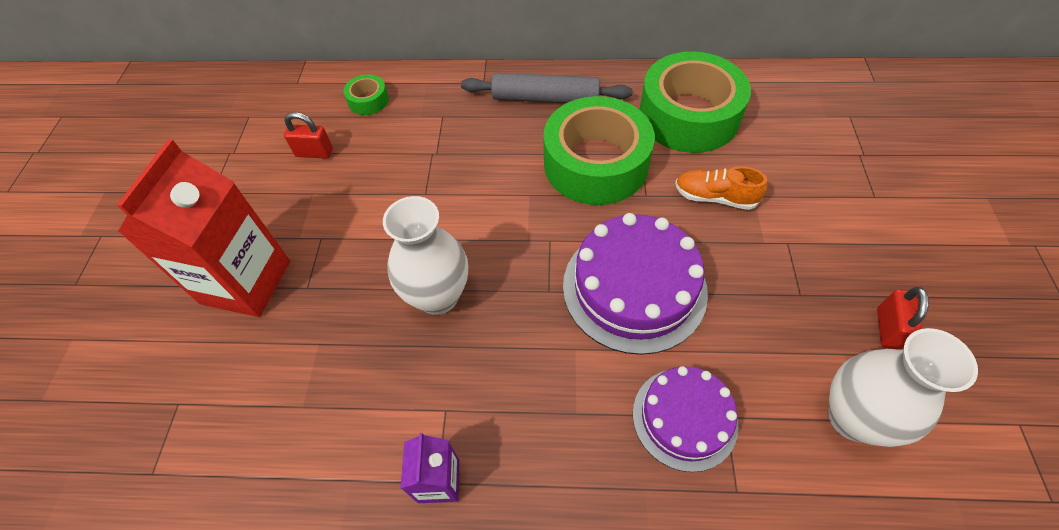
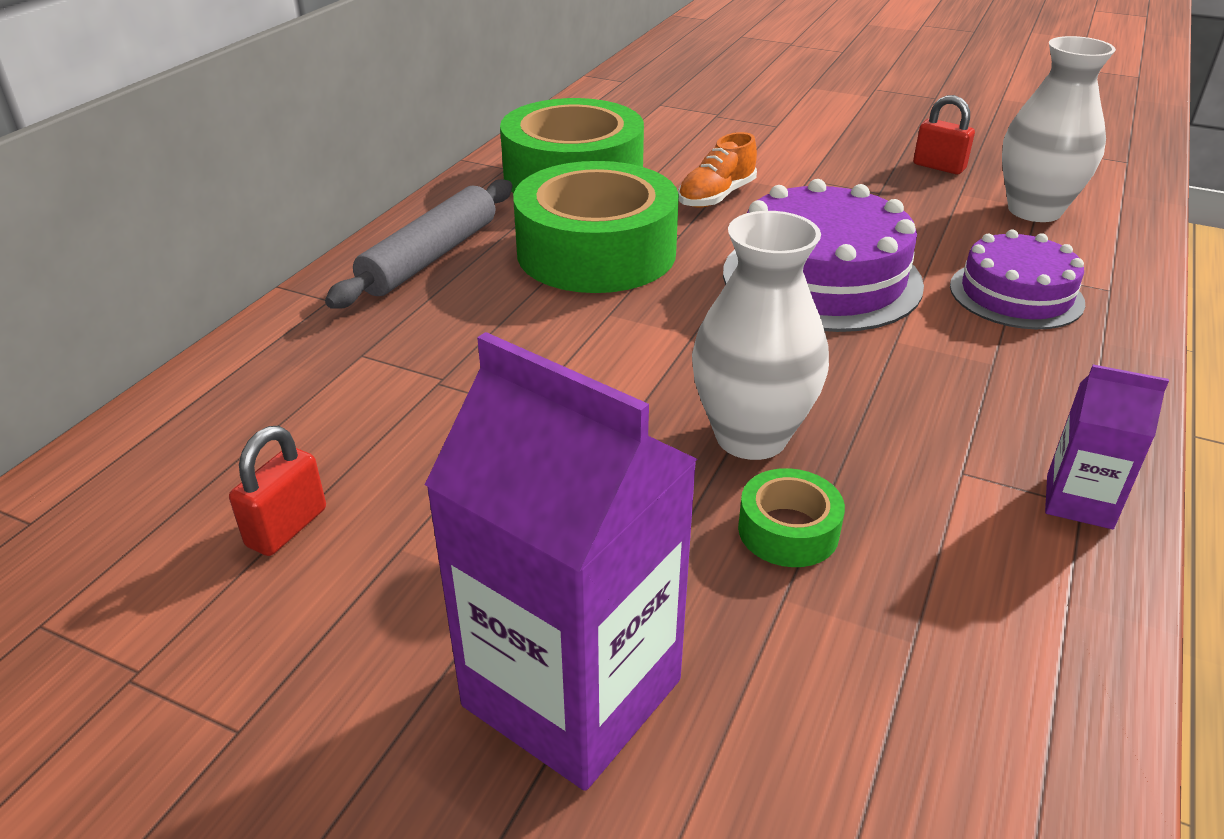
camera: 70 degrees left, 20 degrees down
red carton [117,139,290,317] -> purple carton [425,332,698,791]
green tape [343,74,389,115] -> green tape moved to [738,468,845,567]

